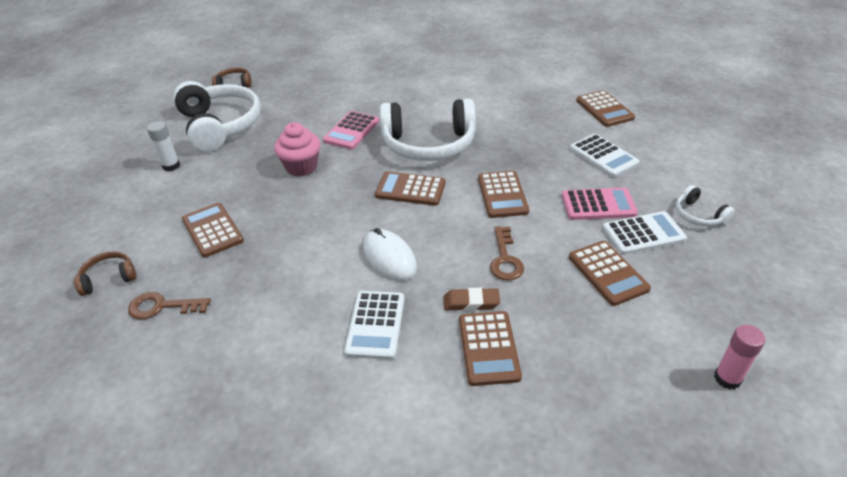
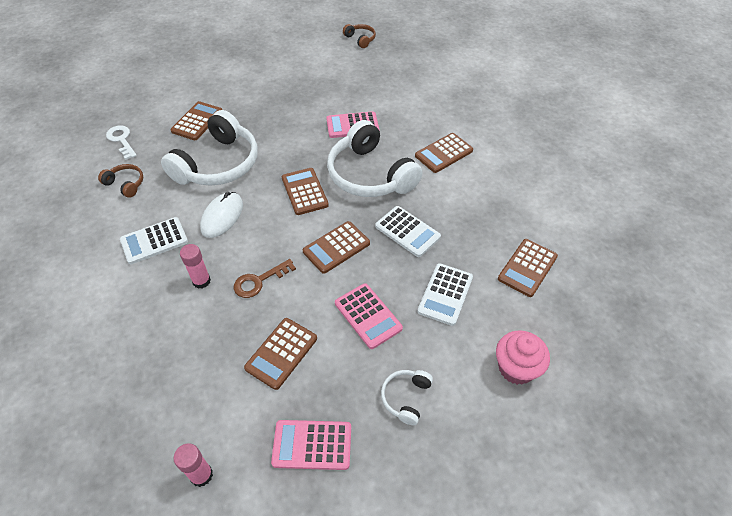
camera: 55 degrees right, 10 degrees up
brown headphones [74,251,137,296] -> brown headphones moved to [98,164,143,198]
brown key [128,292,211,320] -> white key [106,125,137,160]
white glue stick [147,121,180,171] -> none
white headphones [173,81,261,152] -> white headphones moved to [161,110,258,186]
pink cupcake [274,122,320,176] -> pink cupcake moved to [496,330,550,385]
brown eraser [444,288,500,311] -> pink glue stick [180,244,211,289]
brown calculator [459,311,522,386] -> brown calculator moved to [415,133,473,173]
white calculator [602,211,687,255] -> white calculator moved to [375,206,441,257]
none -> pink calculator [271,420,351,470]

